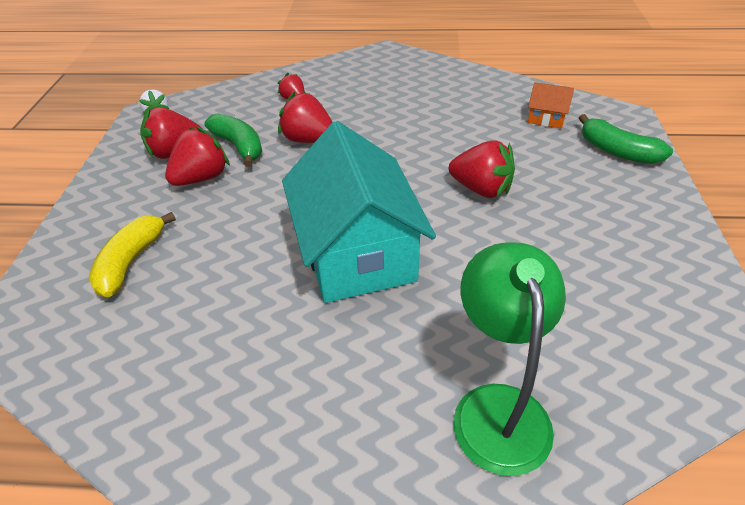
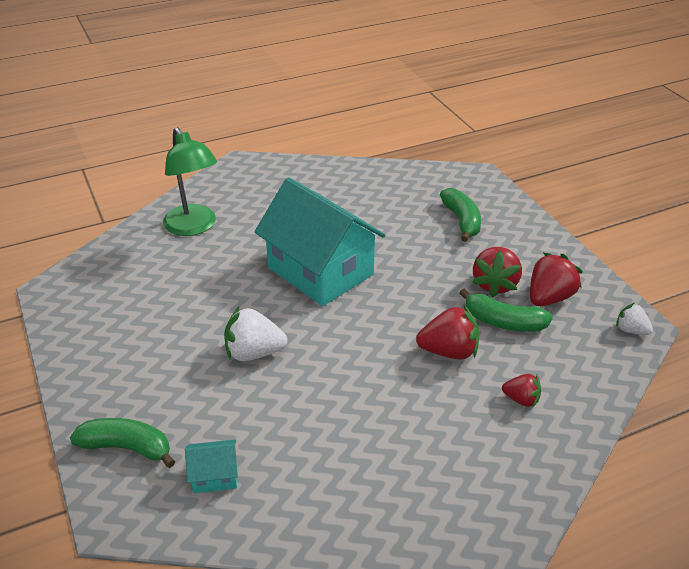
camera: 150 degrees right, 5 degrees down
yellow banana [89,212,176,297] -> green banana [440,188,481,242]
red strawberry [449,140,515,198] -> white strawberry [224,307,287,361]
orange house [528,82,574,129] -> turquoise house [185,440,238,493]

